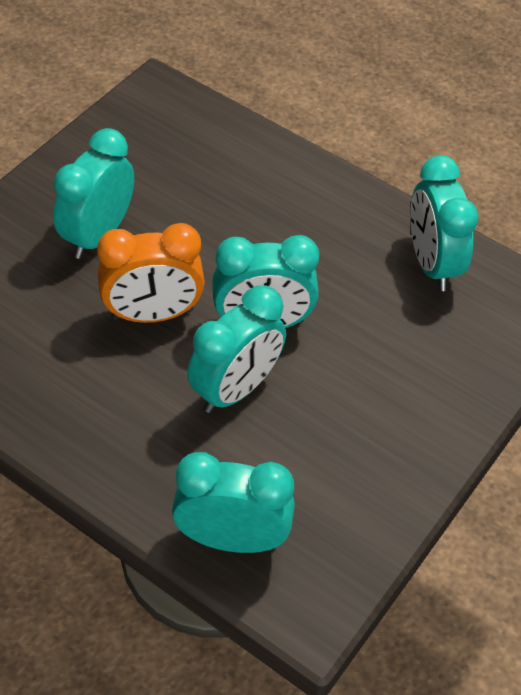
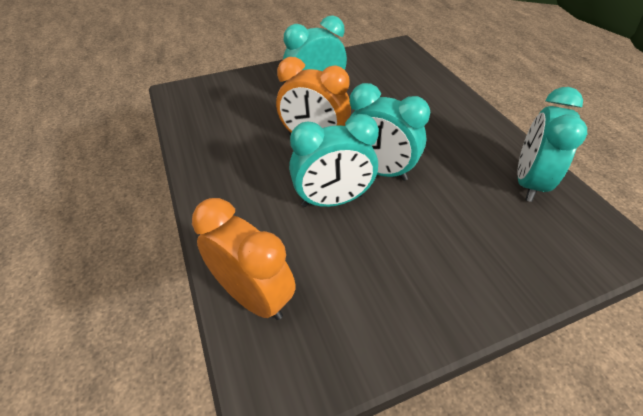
camera: 35 degrees right, 5 degrees down
turquoise clock [172,452,295,553] -> orange clock [192,198,296,320]

